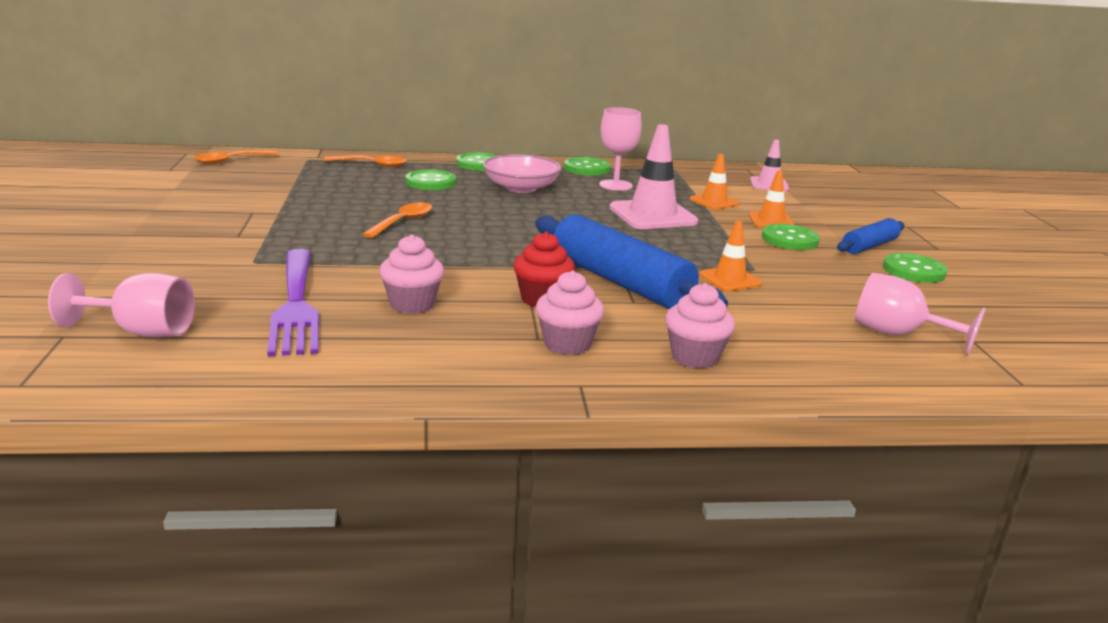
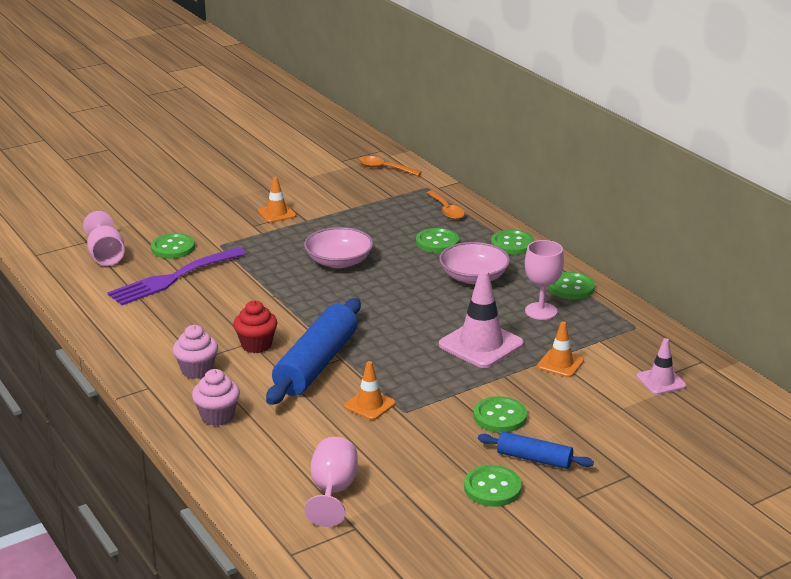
camera: 65 degrees right, 5 degrees up
orange spoon [362,203,432,238] -> pink bowl [304,227,373,268]
pink cupcake [379,234,444,314] -> none
orange traffic cone [749,171,795,227] -> orange traffic cone moved to [258,177,296,223]
none -> green button [151,233,195,259]

